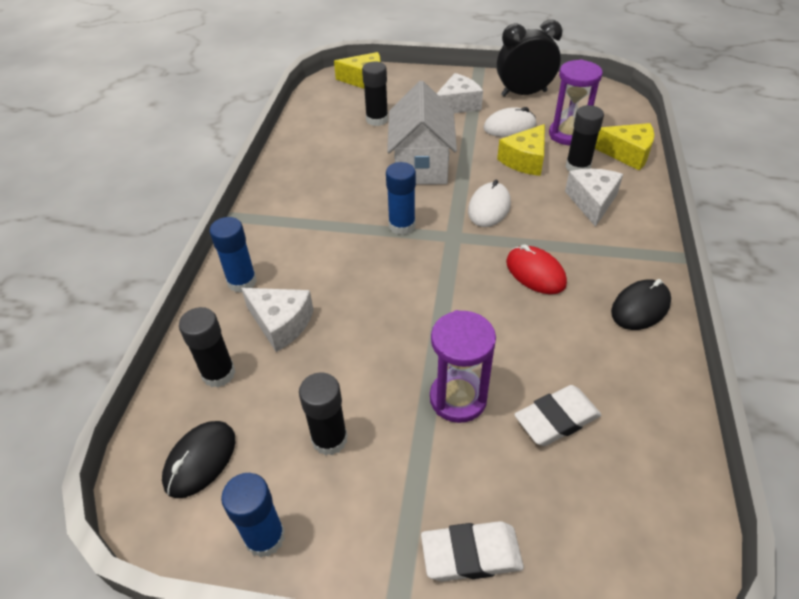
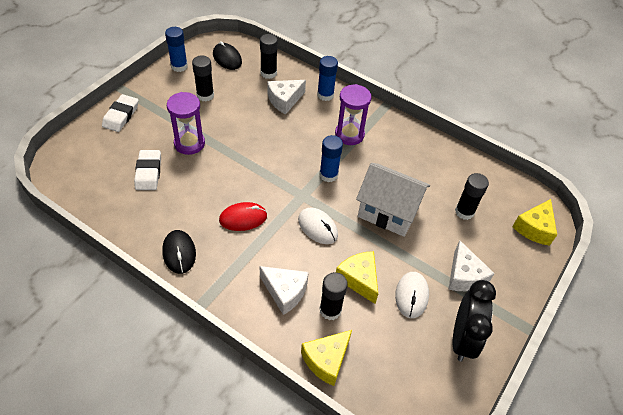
camera: 110 degrees right, 5 degrees up
purple hourglass [549,59,603,145] -> purple hourglass moved to [335,84,372,145]

